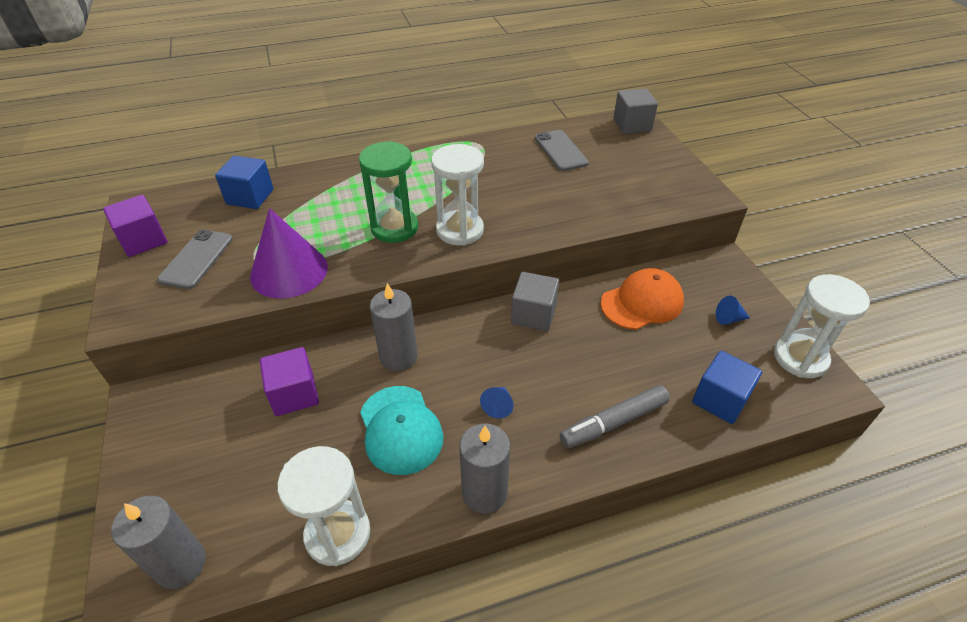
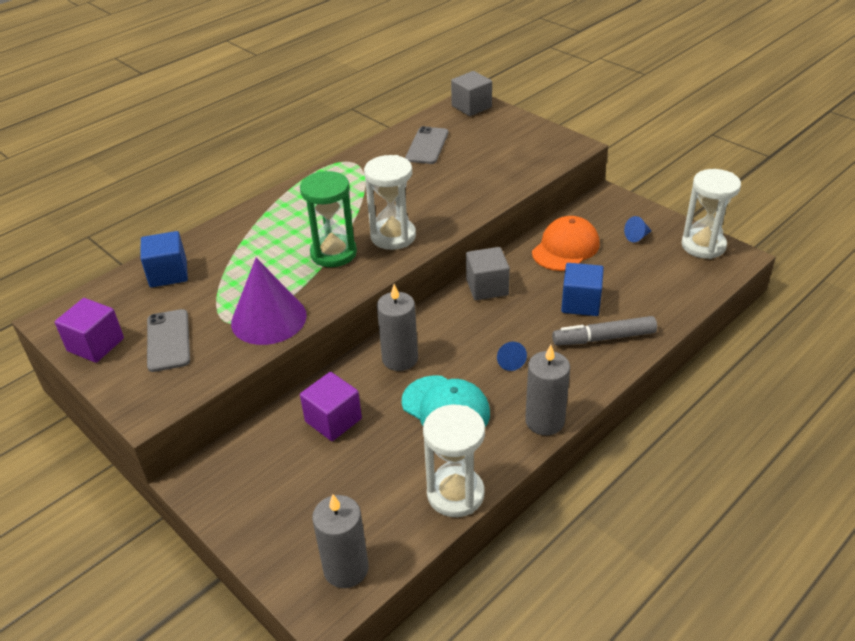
camera: 25 degrees left, 5 degrees down
grey phone [535,130,589,171] -> grey phone turned 60 degrees clockwise [405,126,448,164]
grey marker [560,385,670,448] -> grey marker turned 45 degrees clockwise [552,316,657,345]
blue cube [692,351,762,424] -> blue cube moved to [561,263,604,316]

